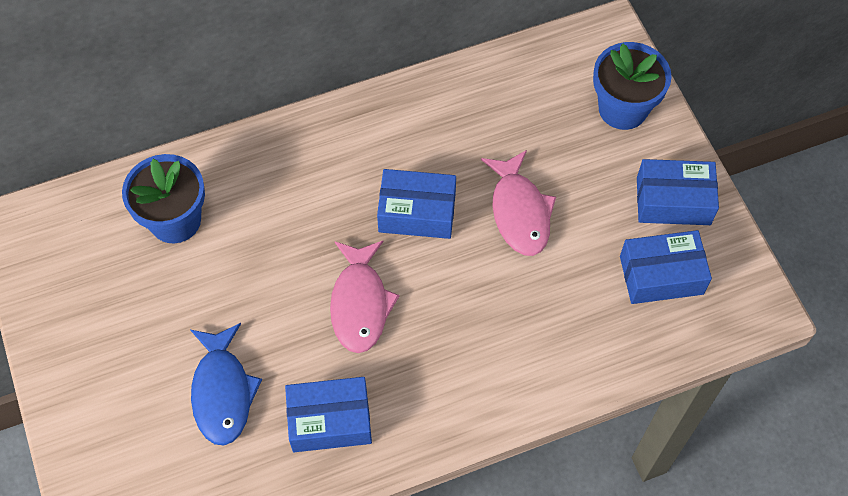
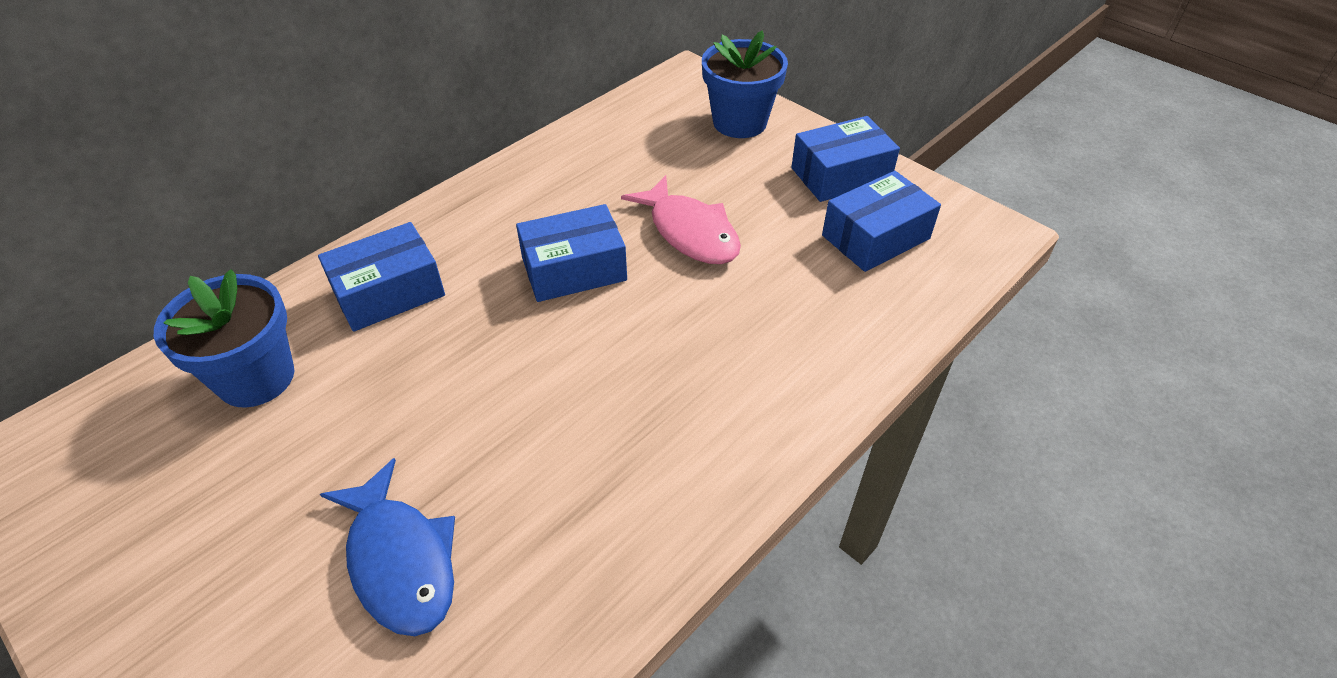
camera: 25 degrees left, 15 degrees down
blue box [285,377,372,452] -> blue box moved to [318,222,445,332]
pink fish [330,241,400,353] -> none

